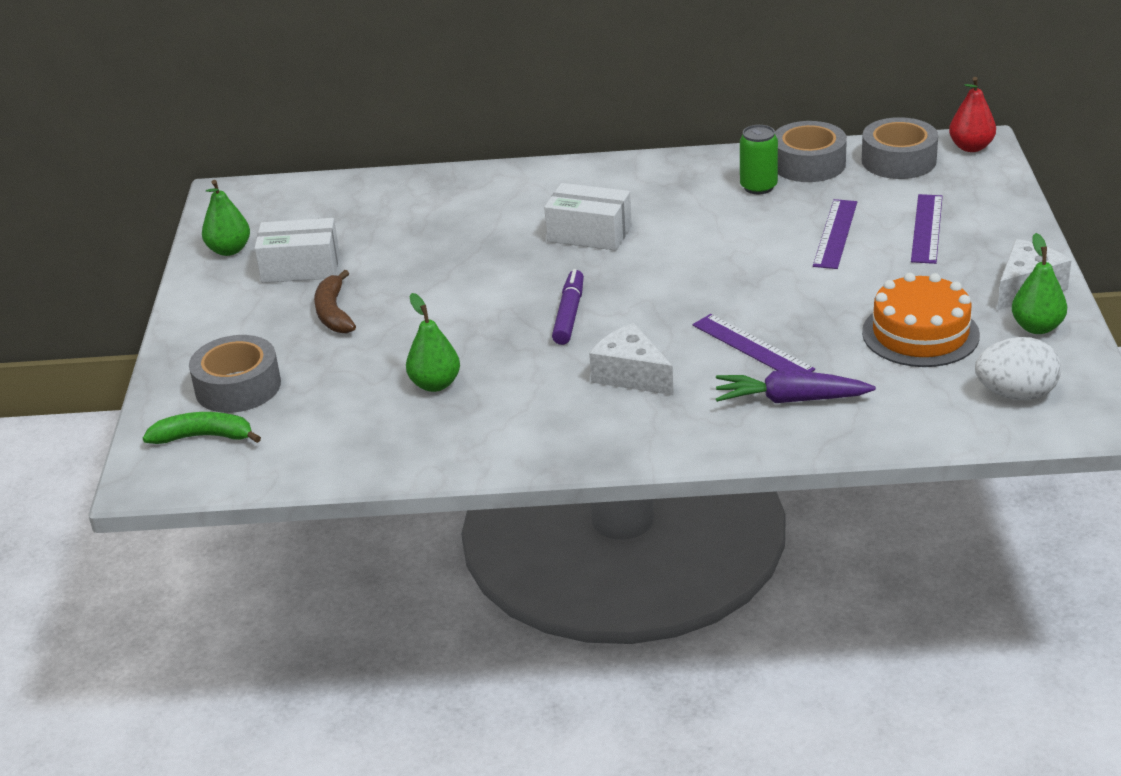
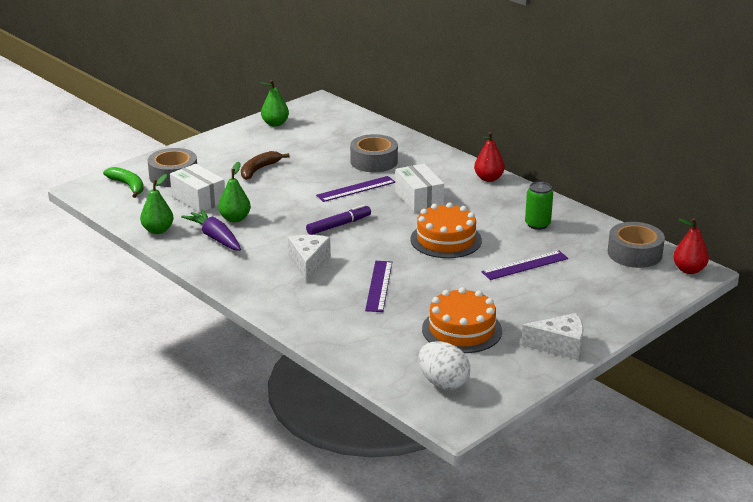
camera: 45 degrees right, 5 degrees down
white box [255,218,339,283] -> white box moved to [170,164,225,213]
purple carrot [716,370,876,403] -> purple carrot moved to [181,209,241,251]
grey tape [775,121,847,182] -> grey tape moved to [350,134,398,172]
purple ruler [911,194,943,264] -> purple ruler moved to [316,176,395,202]
green pear [1012,233,1067,334] -> green pear moved to [140,174,173,234]
none -> orange cake [410,202,482,258]
none -> red pear [474,132,505,182]

